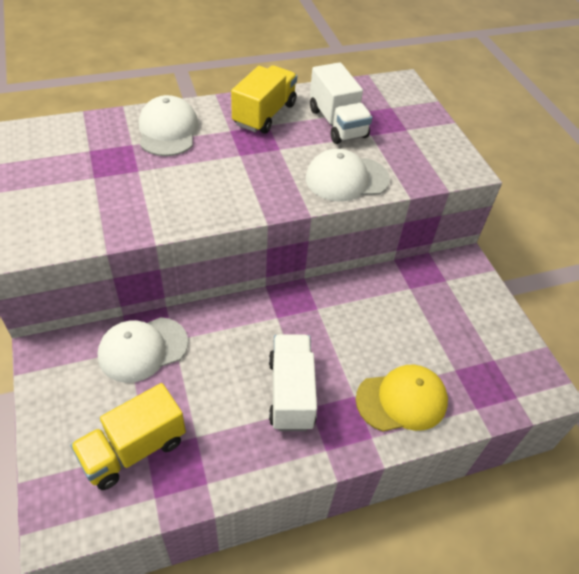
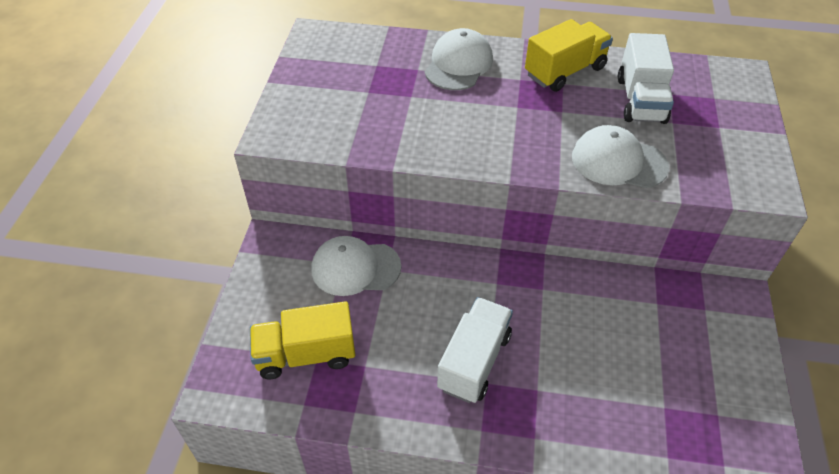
camera: 30 degrees right, 0 degrees up
yellow cap [356,364,448,432] -> none

